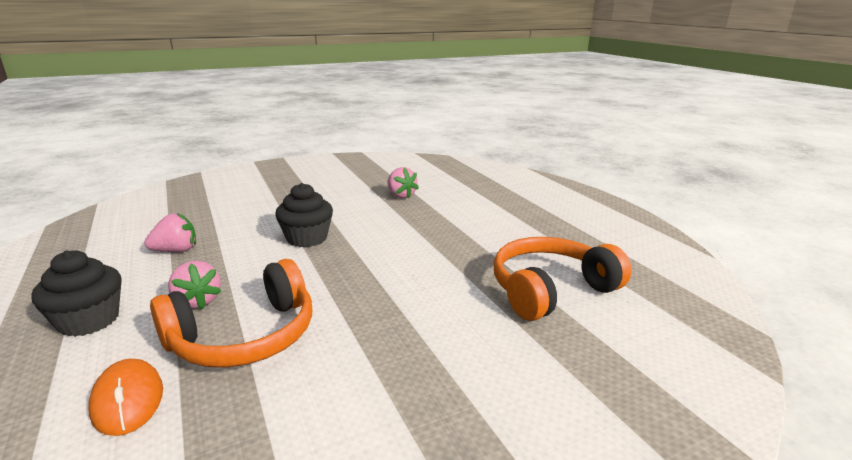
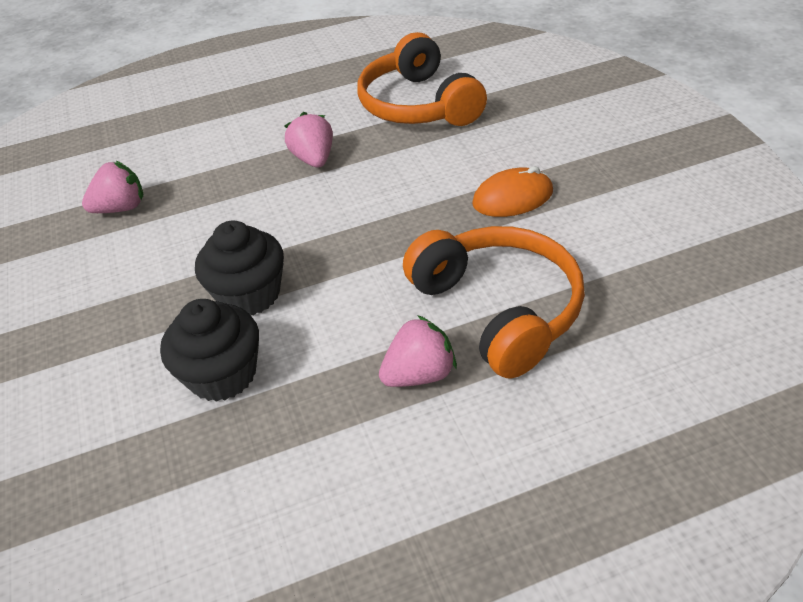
camera: 80 degrees left, 20 degrees up
black cupcake [31,250,122,337] -> black cupcake moved to [160,299,259,402]
orange mouse [89,359,163,436] -> orange mouse moved to [472,166,553,217]
pink strawberry [144,213,196,252] -> pink strawberry moved to [284,112,333,168]

